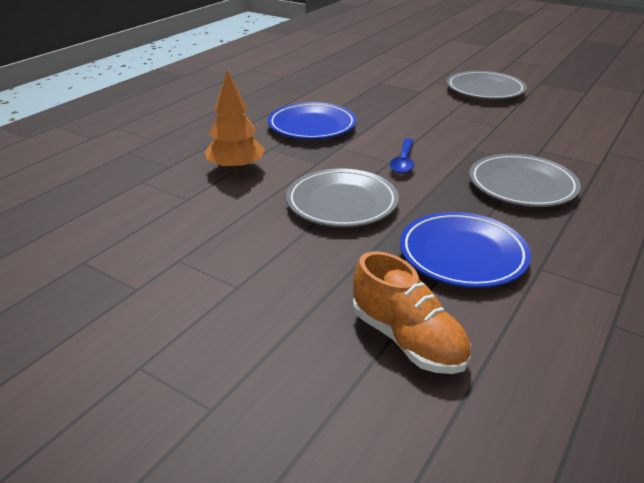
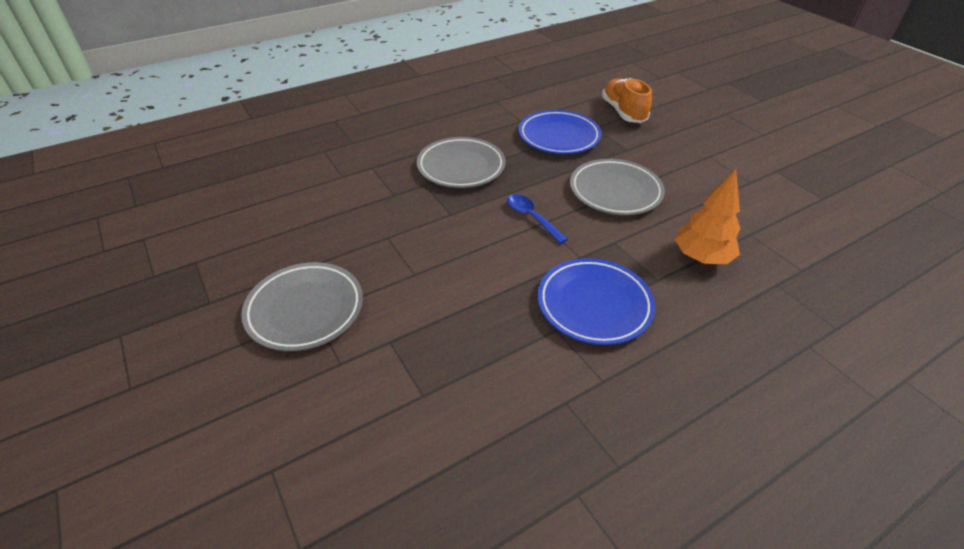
camera: 155 degrees left, 10 degrees up
blue spoon [390,138,415,174] -> blue spoon turned 75 degrees counterclockwise [507,194,568,244]

